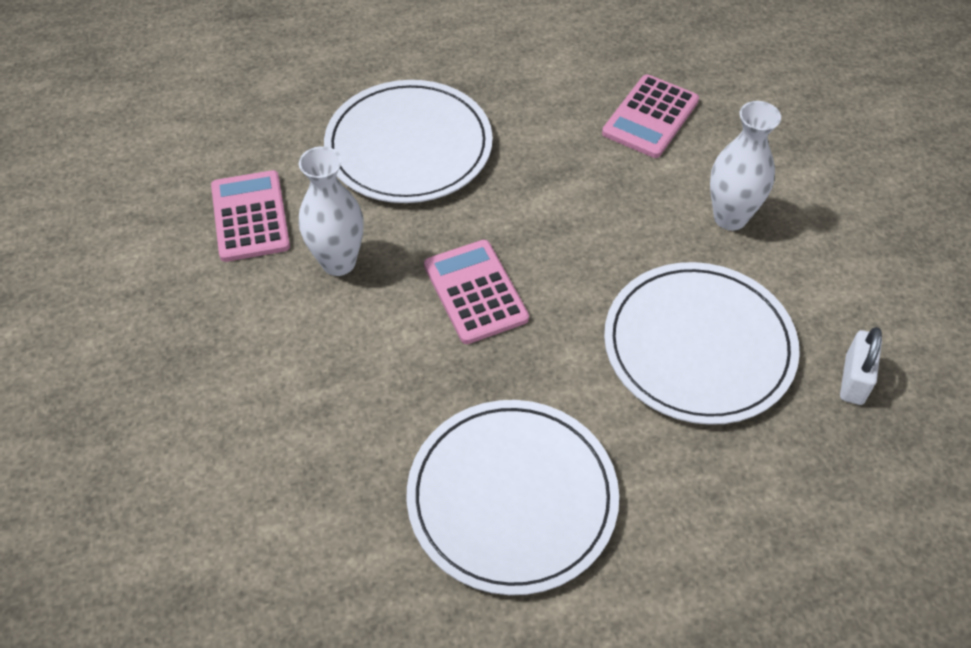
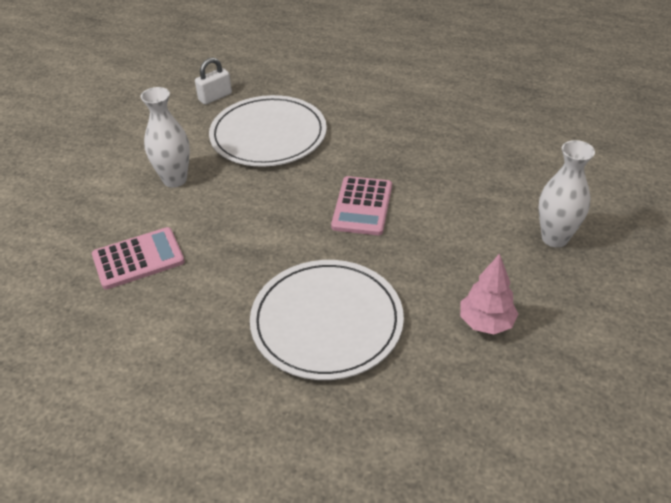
camera: 145 degrees left, 10 degrees down
pink calculator [211,170,290,262] -> pink tree [460,254,518,334]
white vase [299,146,364,276] -> white vase moved to [538,140,595,247]
white plate [407,400,619,595] -> none

